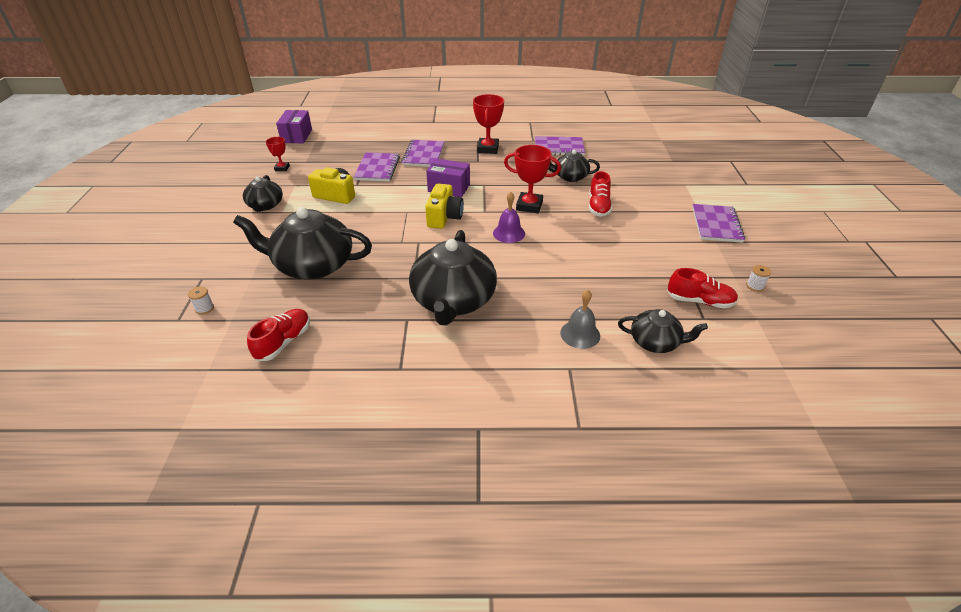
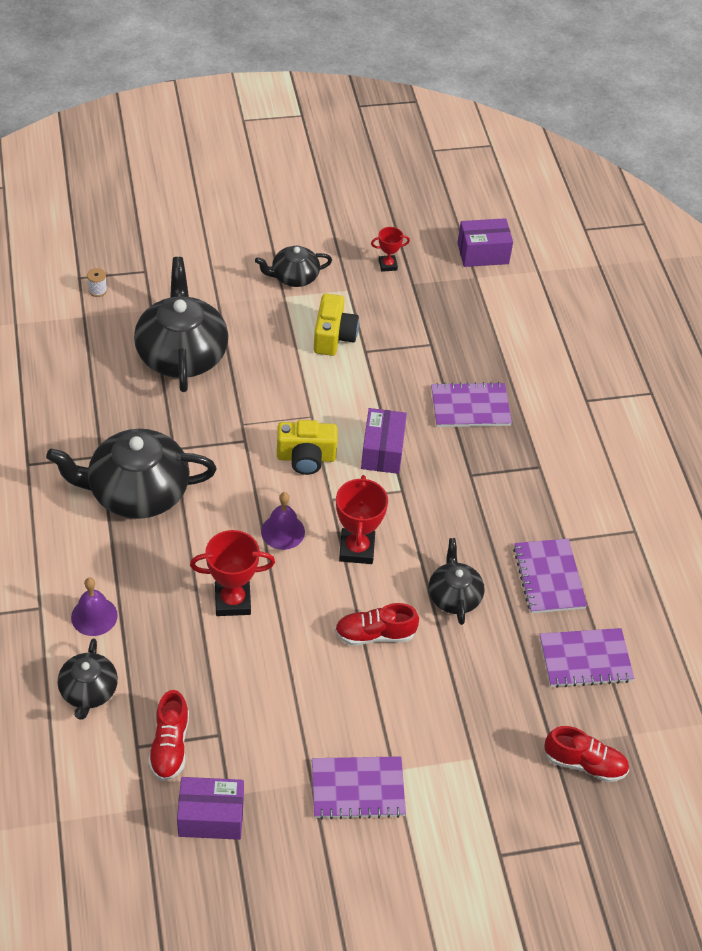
camera: 75 degrees right, 10 degrees up
red shoe [247,309,310,361] -> red shoe moved to [544,726,629,782]
purple notebook [354,152,400,181] -> purple notebook moved to [540,628,634,688]
red trophy [473,94,504,154] -> red trophy moved to [190,530,275,616]
grey bell [560,290,600,349] -> purple bell [71,578,118,636]
white spool [746,265,771,292] -> purple box [177,777,244,840]

